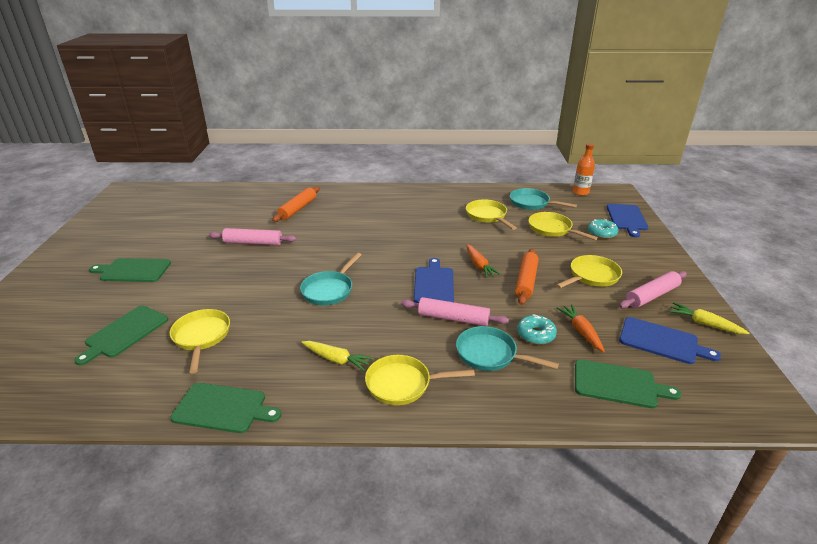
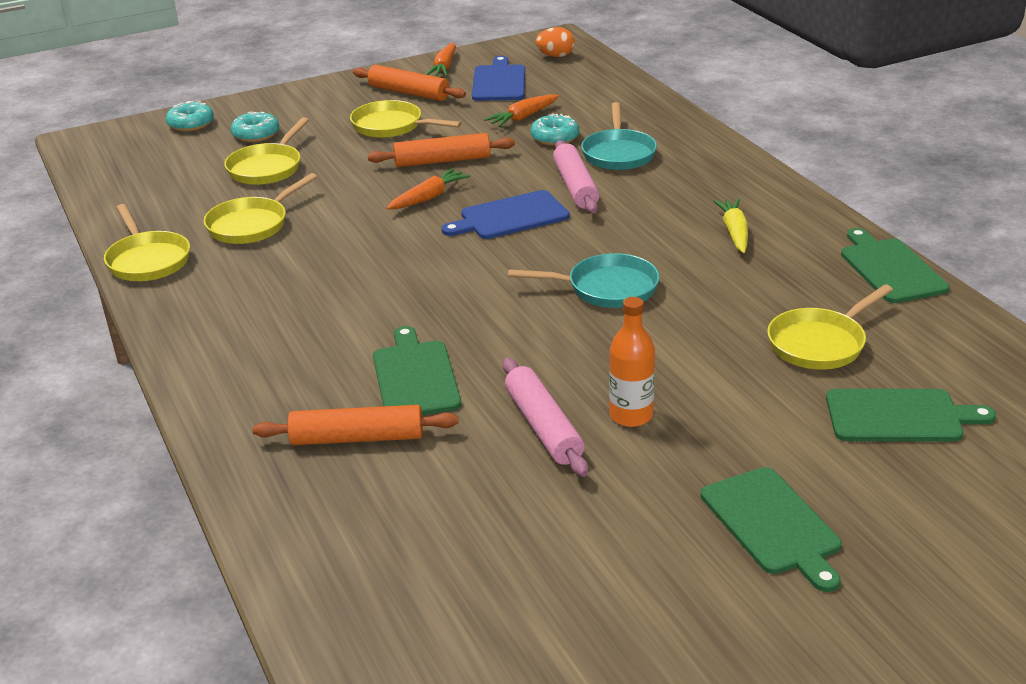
camera: 115 degrees left, 0 degrees up
yellow pan [365,355,475,405] -> yellow pan moved to [104,204,190,281]
turquoise pan [510,188,577,210] -> none
orange bottle [573,143,595,196] -> orange bottle moved to [609,297,655,427]
green cutting board [575,359,682,408] -> green cutting board moved to [373,326,461,415]
blue cutting board [607,204,649,237] -> turquoise donut [166,101,214,131]
pink rolling pin [619,271,687,309] -> orange rolling pin [353,65,466,101]
yellow carrot [669,302,749,334] -> orange carrot [426,43,456,76]
none -> orange egg [535,27,575,57]

